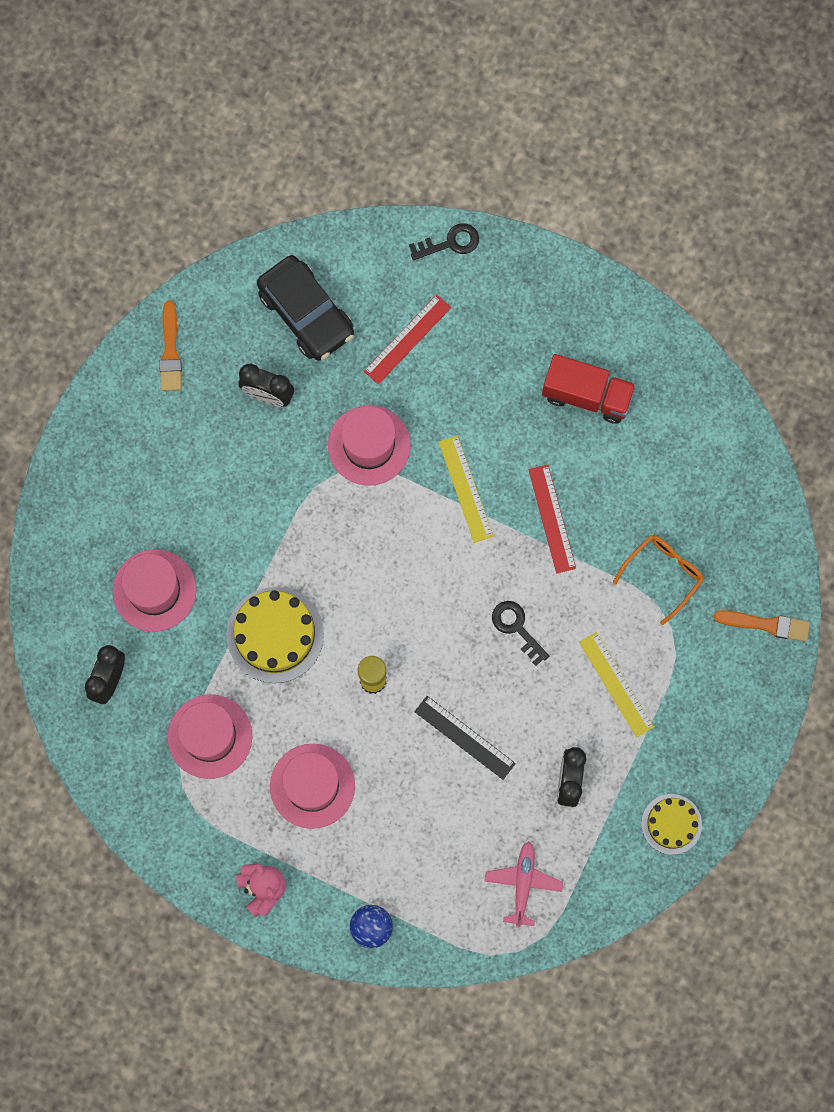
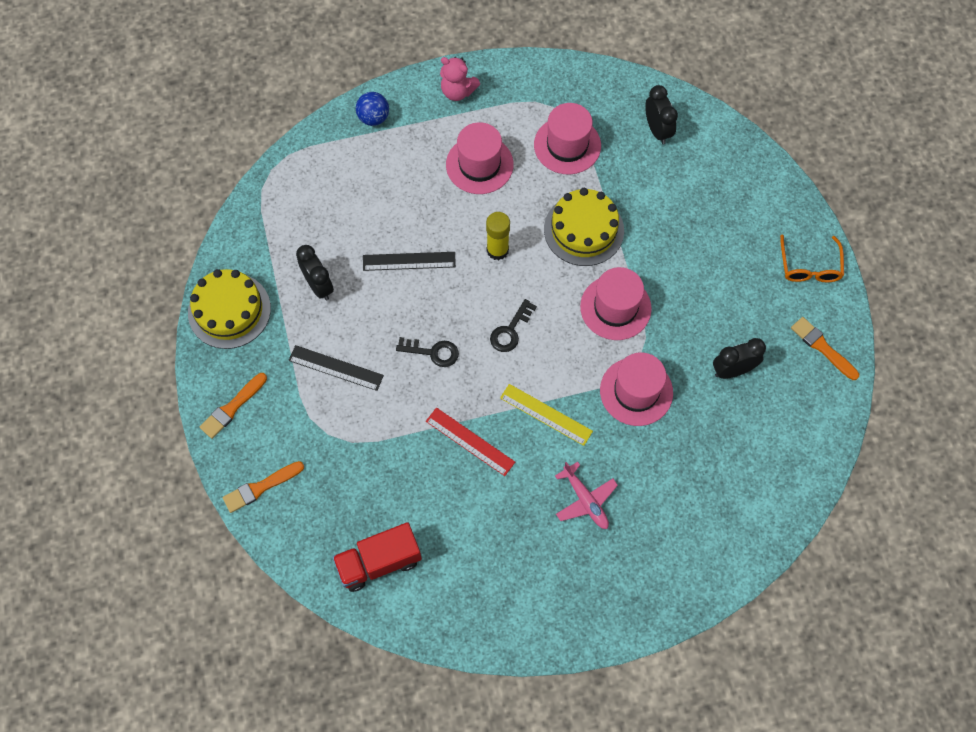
camera: 140 degrees right, 10 degrees down
pink hat [113,549,197,632] -> pink hat moved to [580,267,652,340]
black car [257,255,354,361] -> none
red ruler [364,295,451,384] -> none
black key [409,223,479,260] -> black key moved to [490,299,537,352]
pink plane [484,841,563,928] -> pink plane moved to [555,462,618,529]
red truck [542,354,636,424] -> red truck moved to [332,522,422,592]
yellow ruler [579,632,654,737] -> black ruler [289,345,384,391]
orange glasses [613,535,704,625] -> orange glasses moved to [780,235,844,282]
yellow cake [641,794,702,855] -> yellow cake [188,269,271,349], size x1.63
none -> orange brush [200,373,267,439]

